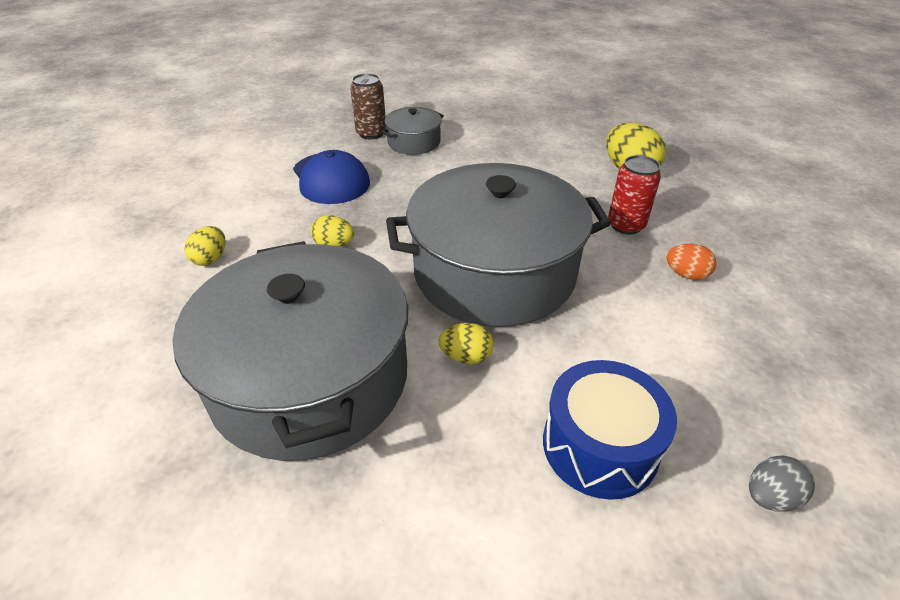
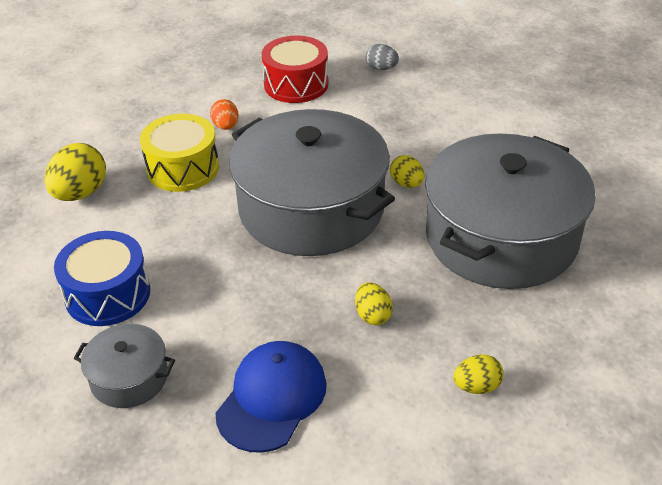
camera: 125 degrees left, 0 degrees up
brown can [350,73,386,139] -> none
blue drum [543,360,677,500] -> blue drum moved to [54,231,150,326]
red can [608,155,661,235] -> yellow drum [140,114,219,192]
none -> red drum [261,36,328,103]

